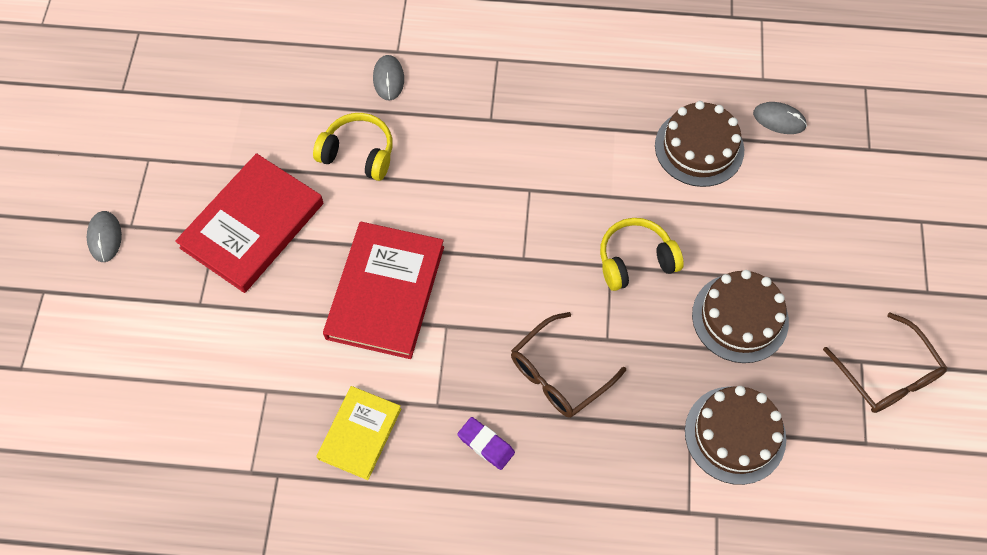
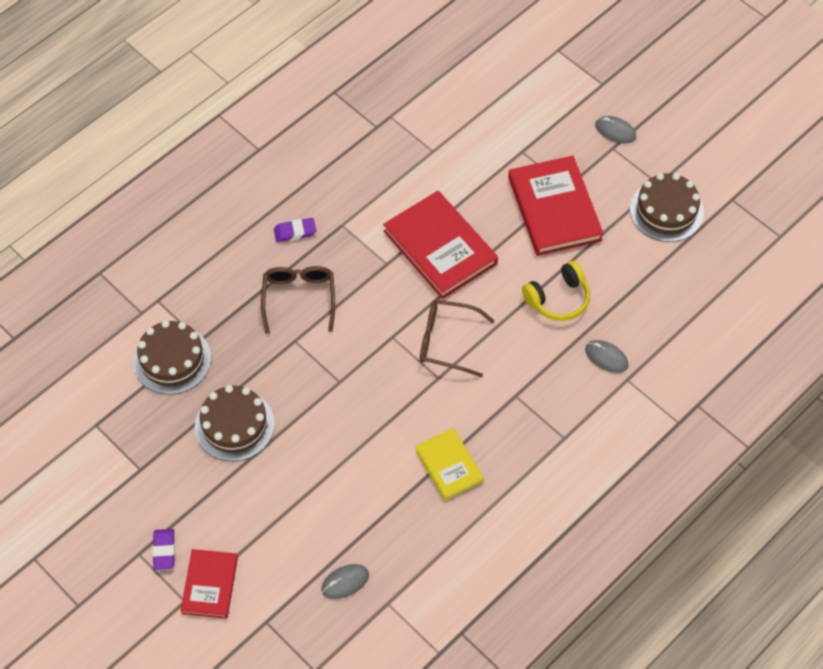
camera: 130 degrees right, 5 degrees down
yellow book [316,386,401,480] -> yellow book moved to [415,428,484,501]
yellow headphones [600,218,684,291] -> none
brown cake [655,101,744,187] -> brown cake moved to [630,173,704,242]
brown glasses [823,313,947,413] -> brown glasses moved to [420,300,495,377]
none -> purple eraser [153,529,175,570]
none -> red book [181,549,238,619]

